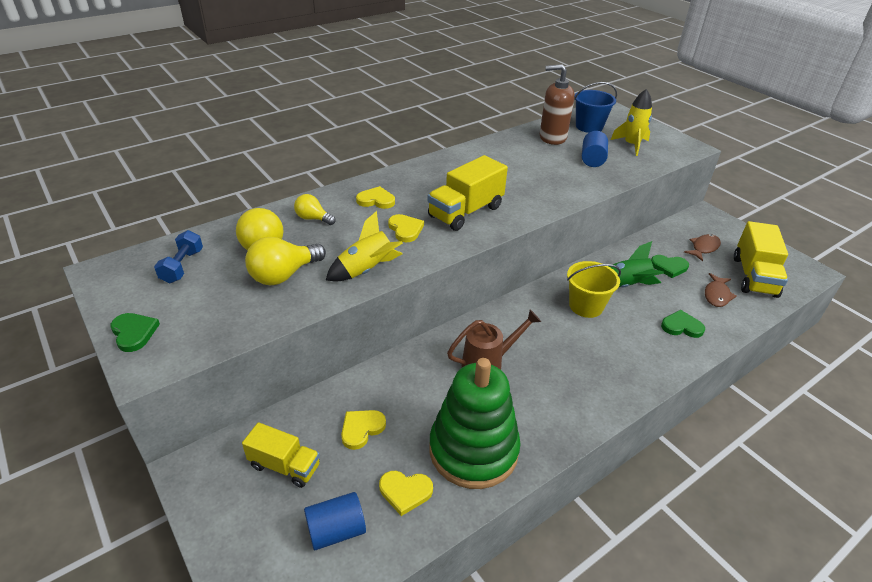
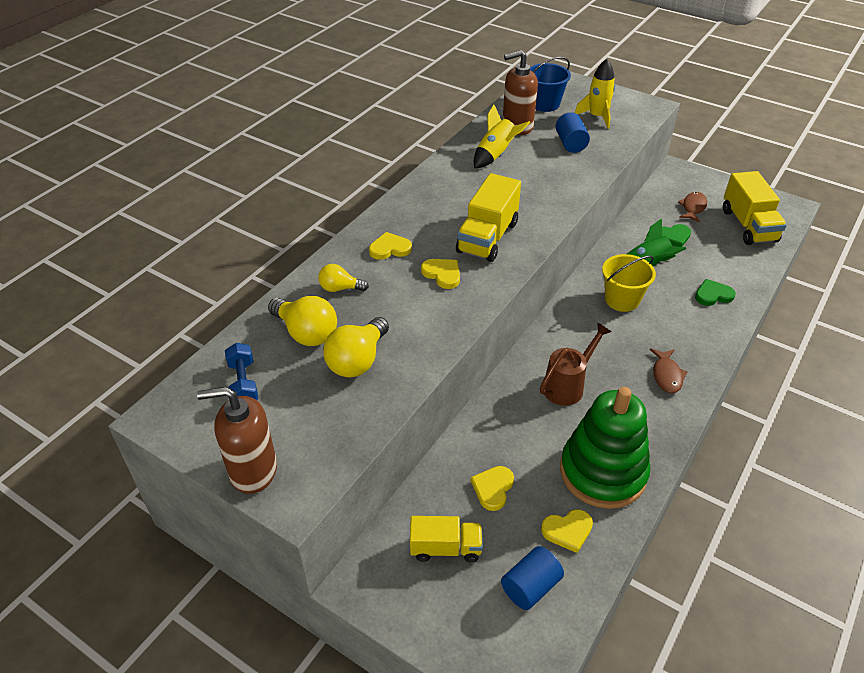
camera: 20 degrees left, 5 degrees up
green heart [110,313,160,352] -> brown soap dispenser [197,387,277,494]
yellow rocket [326,211,403,281] -> yellow rocket moved to [474,105,530,168]
brown fish [705,273,737,307] -> brown fish moved to [650,348,688,393]

